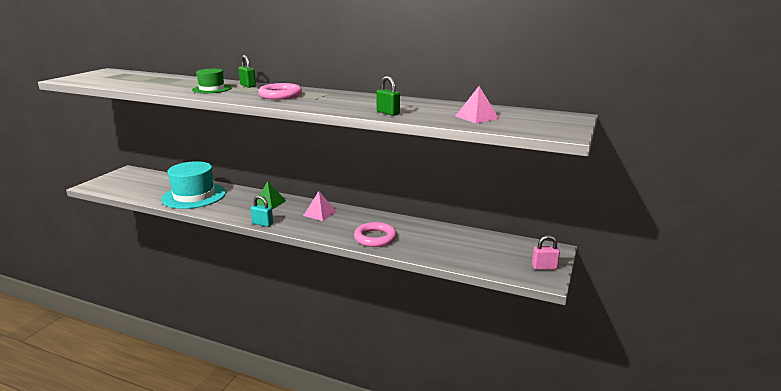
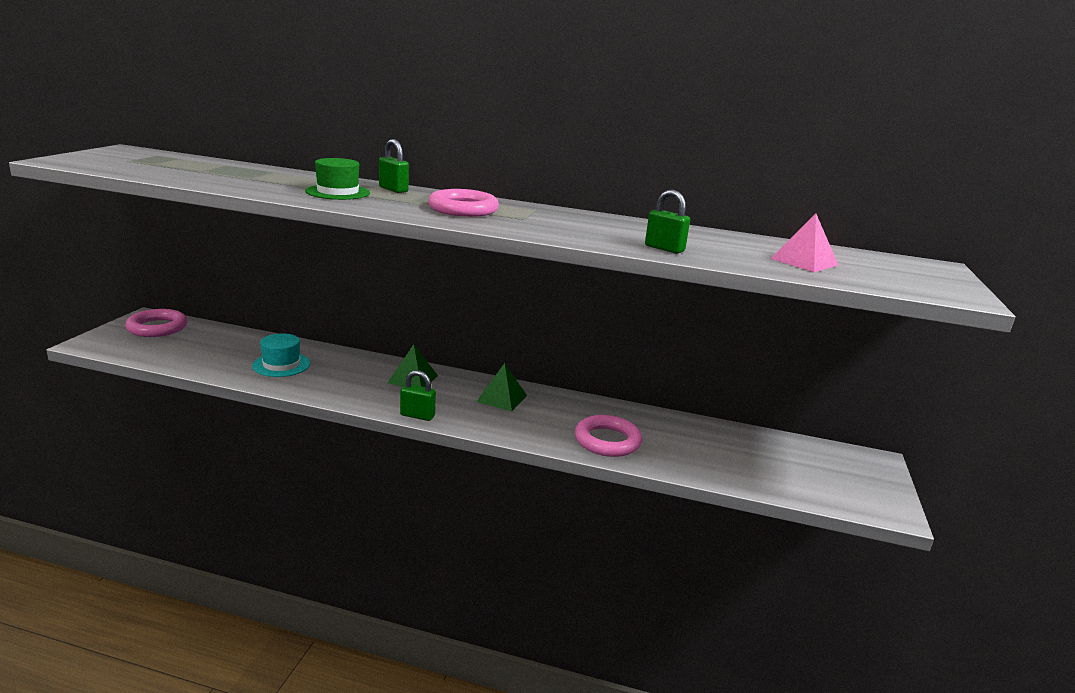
camera: 10 degrees left, 0 degrees up
turquoise hat [161,161,226,209] -> turquoise hat [252,334,310,377], size x0.55
turquoise padlock [251,195,273,227] -> green padlock [400,370,436,421]
pink pyramid [303,191,337,221] -> green pyramid [476,363,527,411]
pink padlock [532,235,560,270] -> none
none -> pink ring [125,309,188,337]

